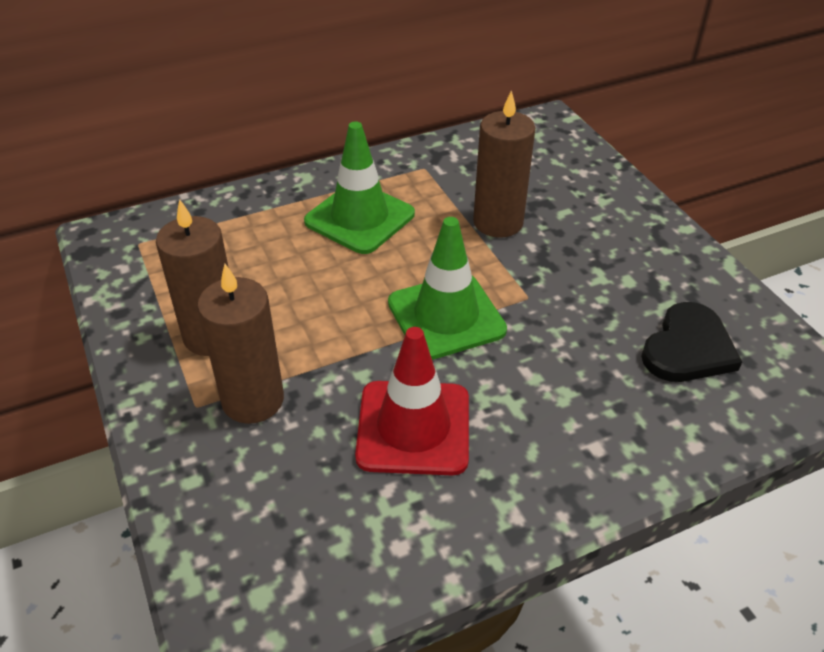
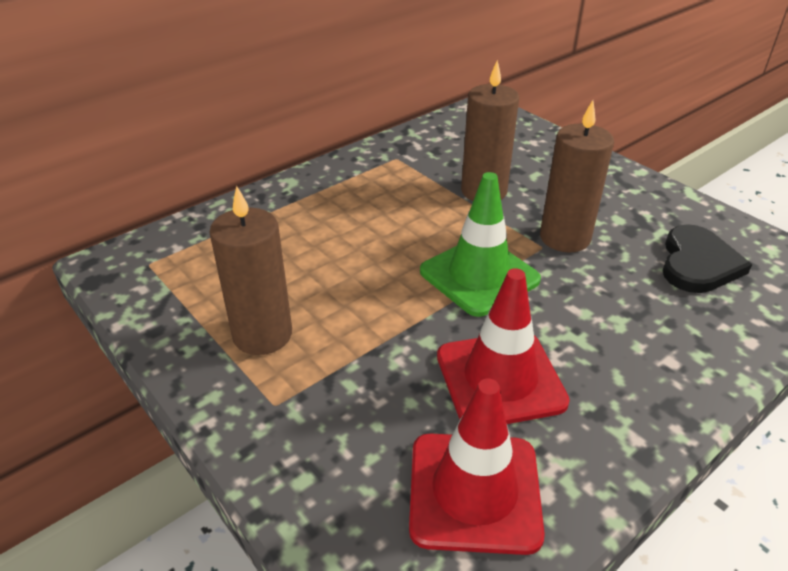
camera: 15 degrees left, 5 degrees down
brown candle [197,264,284,424] -> brown candle moved to [540,100,614,252]
green traffic cone [304,122,415,254] -> none
none -> red traffic cone [409,378,545,555]

